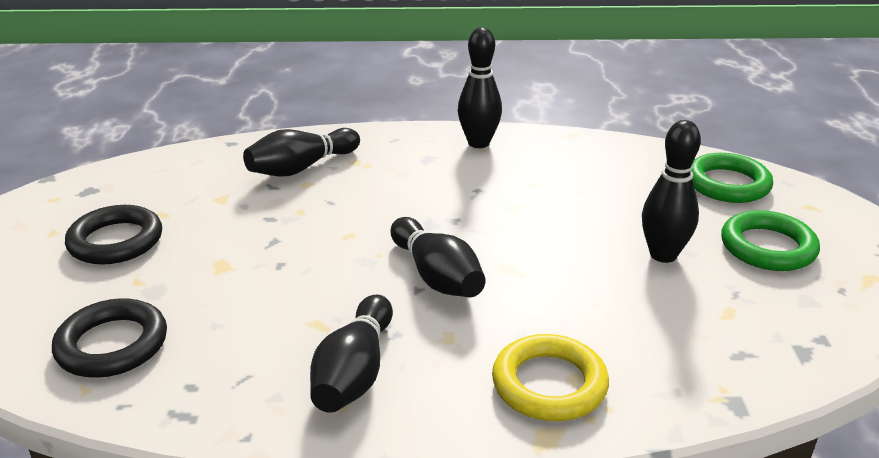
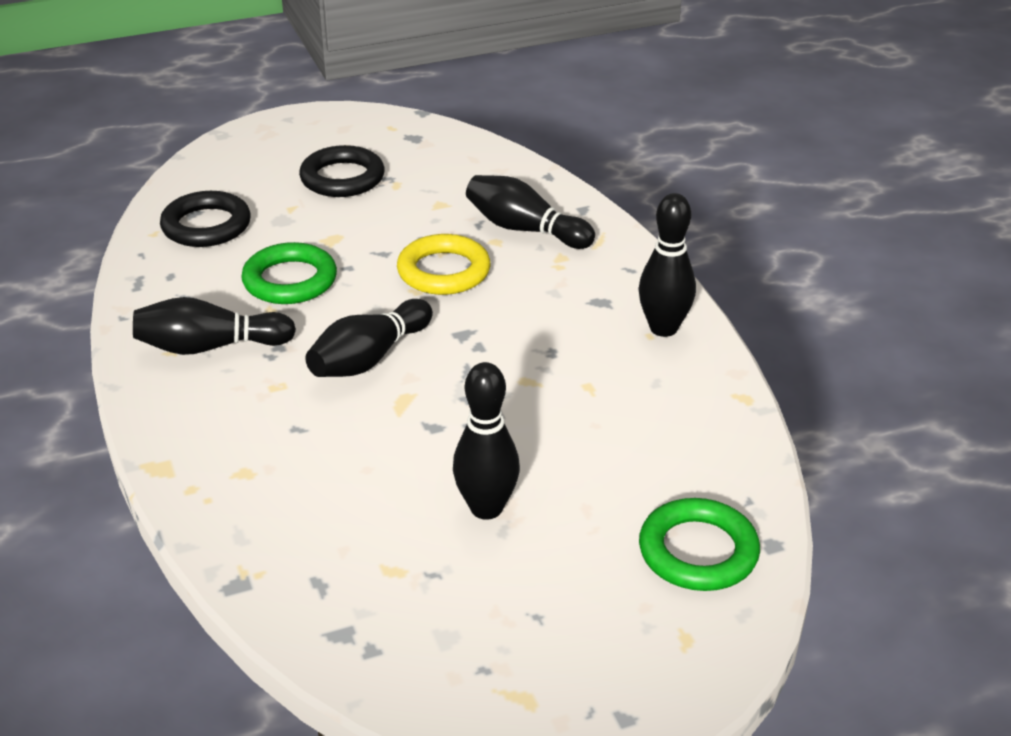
camera: 70 degrees right, 5 degrees up
yellow ring [492,334,609,421] -> yellow ring moved to [397,234,491,295]
green ring [721,210,820,271] -> green ring moved to [241,242,337,304]

